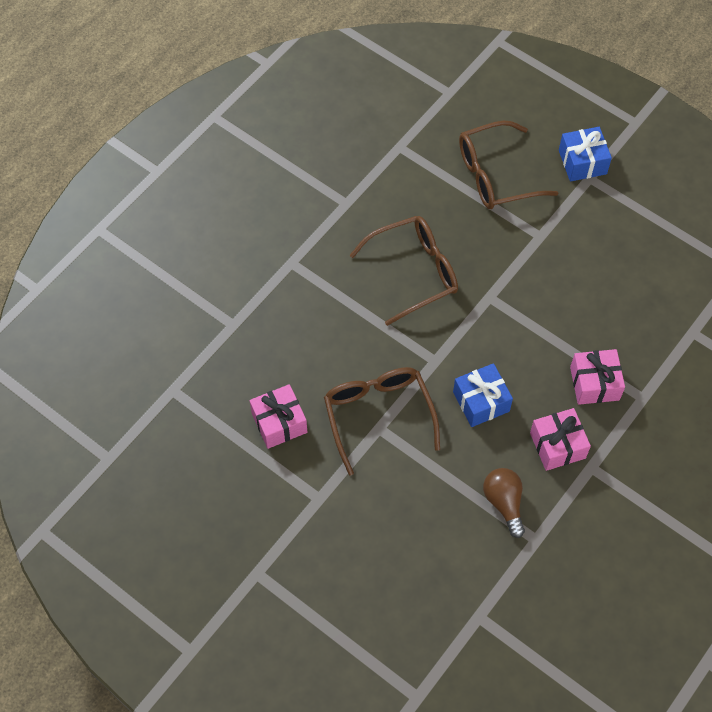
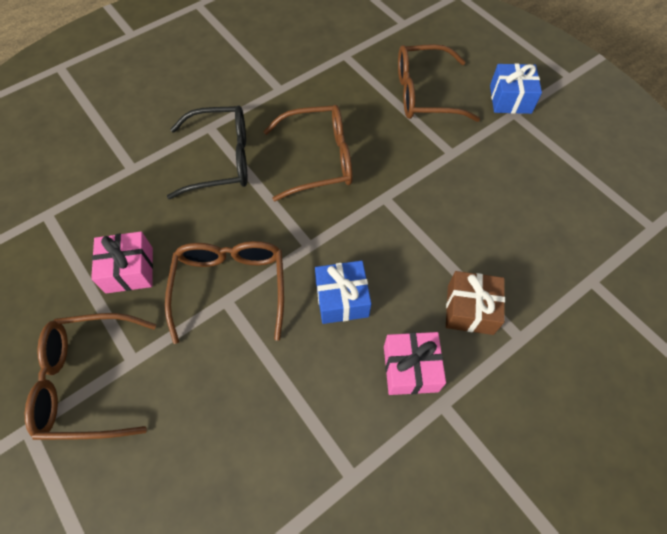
camera: 15 degrees right, 0 degrees up
brown light bulb [483,468,525,538] -> none
pink gift [570,349,625,405] -> brown gift [446,271,505,335]
none -> brown glasses [25,313,156,440]
none -> black glasses [167,105,247,199]

